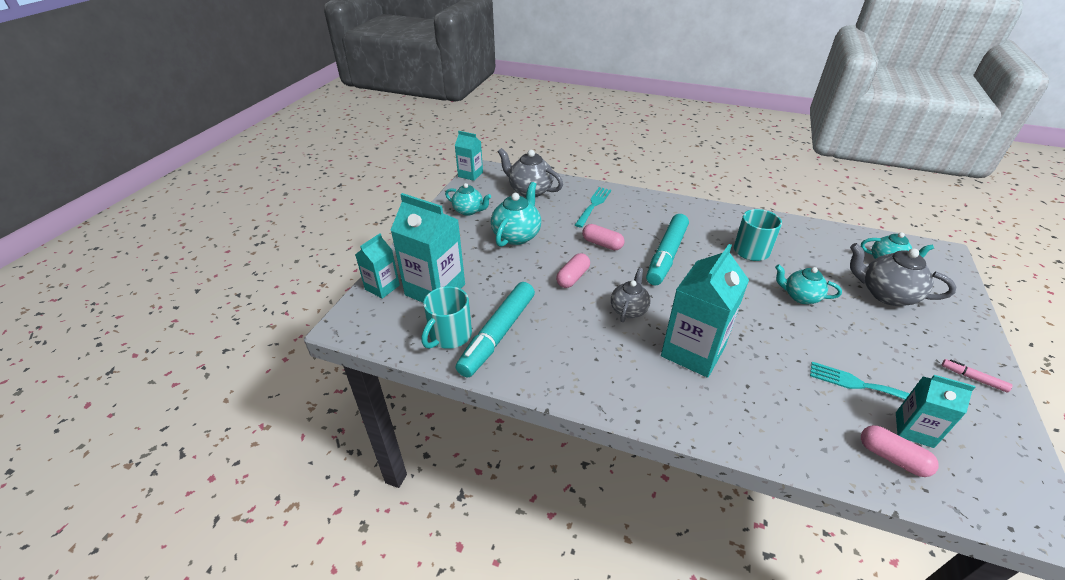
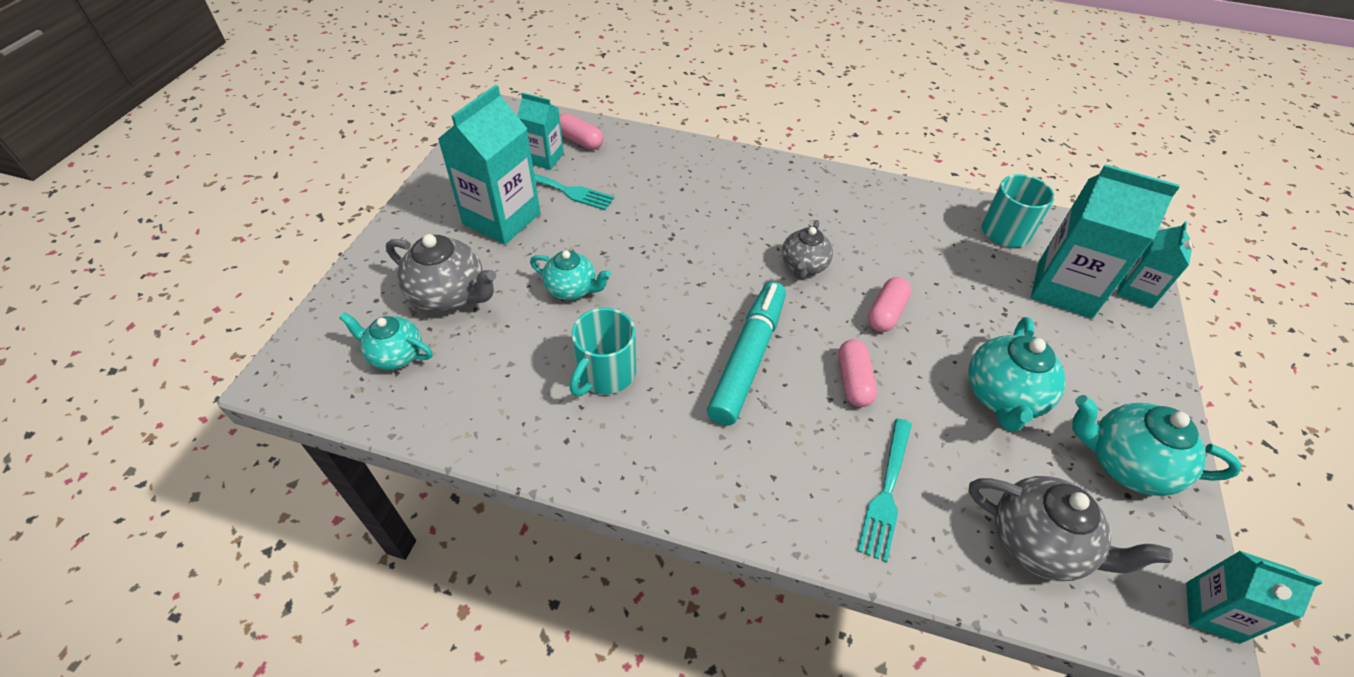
camera: 175 degrees right, 10 degrees up
turquoise teapot [445,183,491,216] -> turquoise teapot [1072,395,1242,496], size x1.51
turquoise marker [455,282,535,377] -> none
pink capsule [582,224,624,250] -> pink capsule turned 60 degrees clockwise [838,339,877,407]
turquoise carton [661,244,749,378] -> turquoise carton moved to [438,85,541,245]
pink marker [942,359,1013,393] -> none

